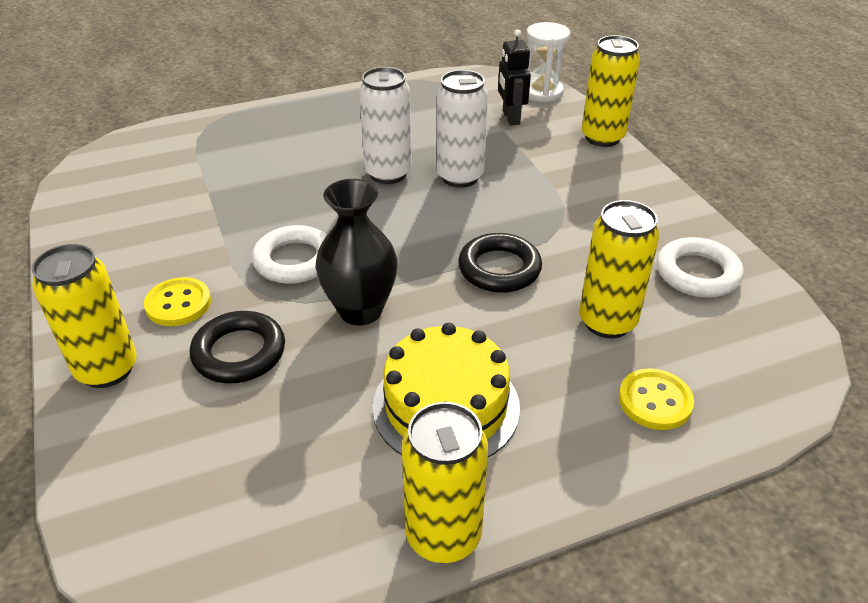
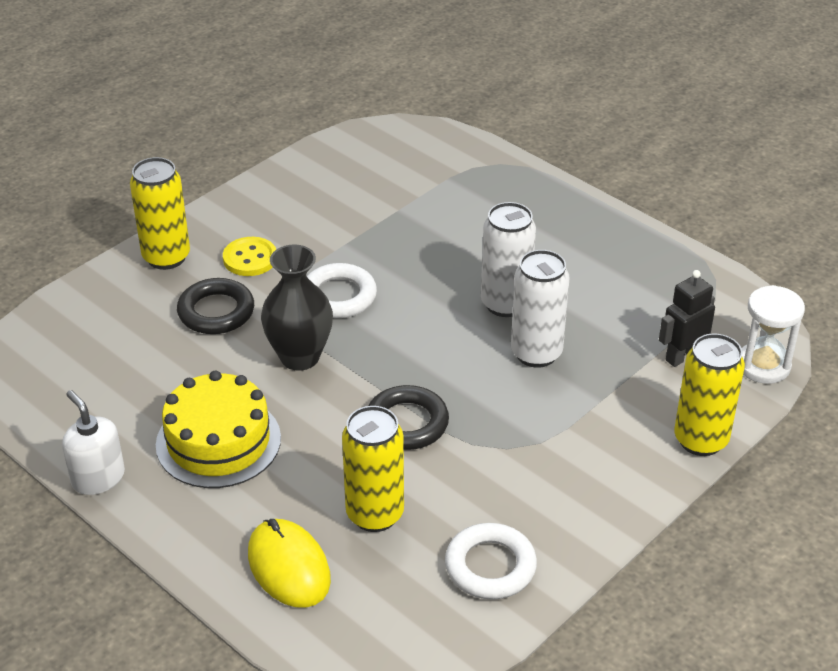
camera: 65 degrees right, 0 degrees up
yellow can [402,402,488,563] -> white soap dispenser [62,390,125,495]
yellow button [619,368,694,430] -> yellow mouse [248,519,331,608]

